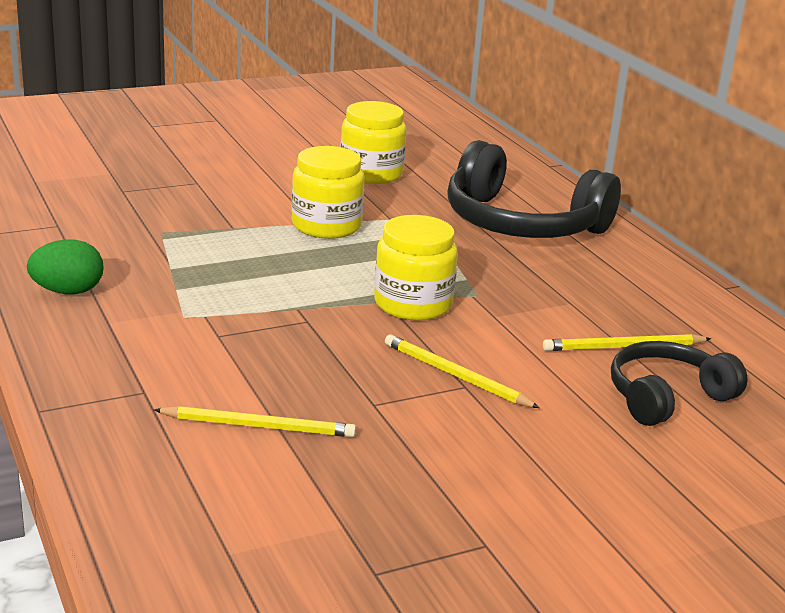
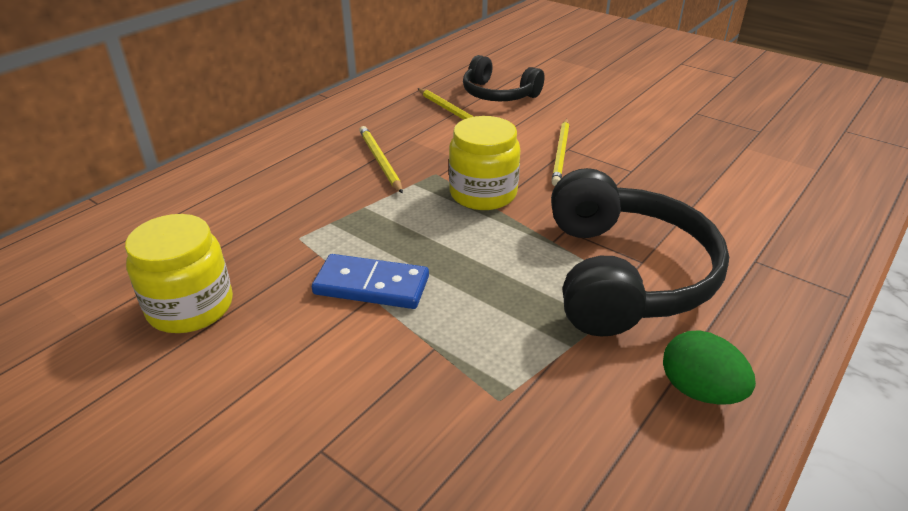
camera: 115 degrees left, 10 degrees up
yellow pencil [153,406,356,437] -> yellow pencil moved to [359,126,403,194]
yellow jar [291,146,365,239] -> blue domino [312,254,429,309]
black headphones [447,140,621,238] -> black headphones moved to [551,168,729,337]

